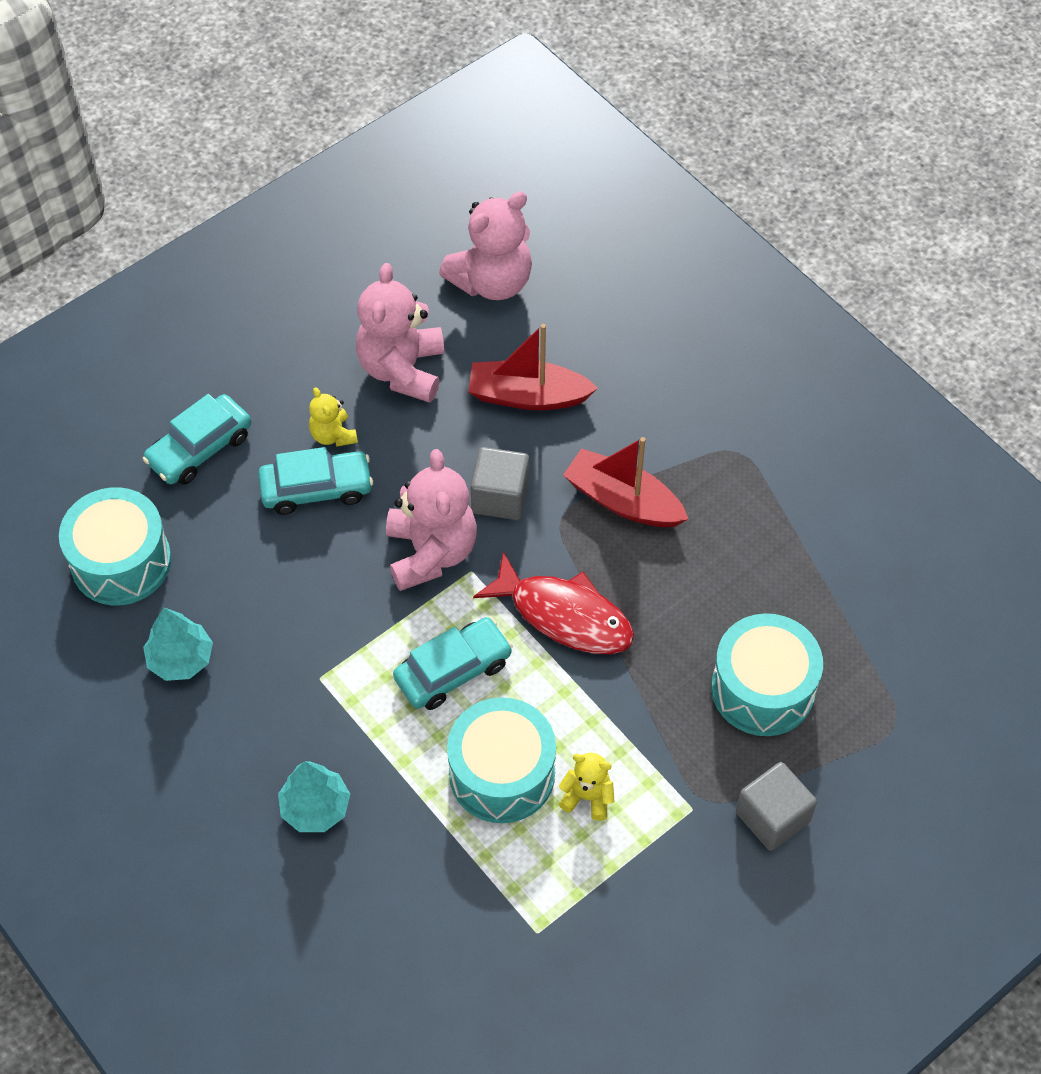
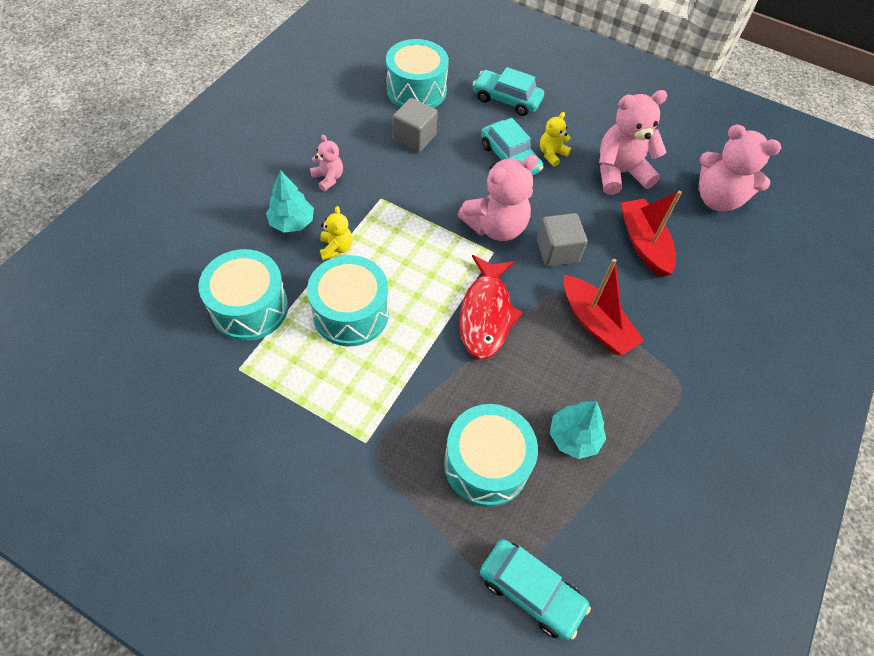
camera: 65 degrees right, 0 degrees up
turquoise tree [143,607,213,681] -> turquoise tree moved to [550,401,606,459]
turquoise car [393,617,513,710] -> turquoise car moved to [480,539,591,640]
yellow teddy bear [559,753,614,821] -> yellow teddy bear moved to [320,206,352,260]
red boat [563,437,688,527] -> red boat turned 135 degrees clockwise [564,259,644,355]
grey cube [736,762,817,851] -> grey cube moved to [392,98,438,152]
none -> turquoise drum [198,249,288,341]
none -> pink teddy bear [310,135,343,191]

